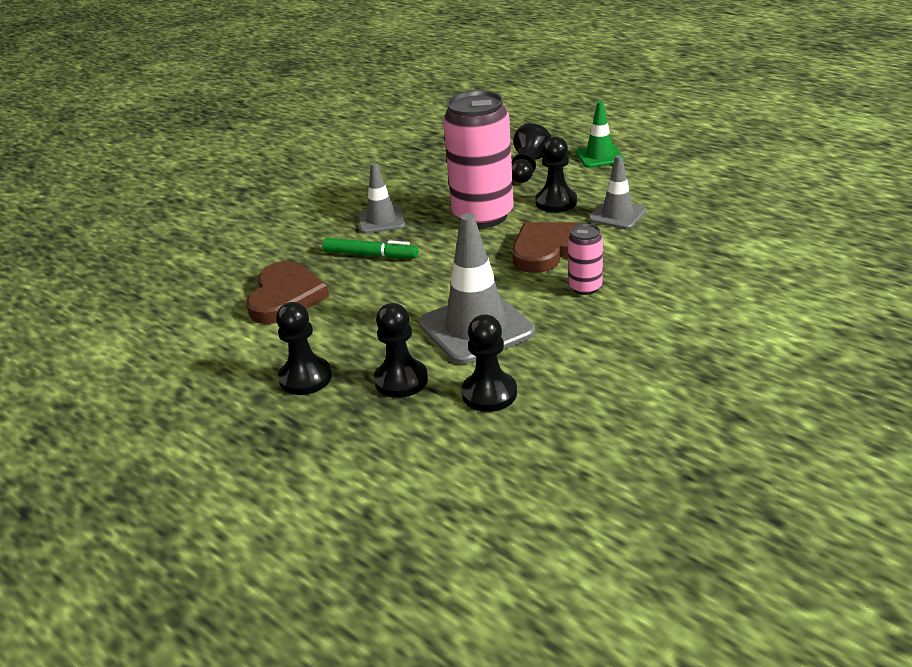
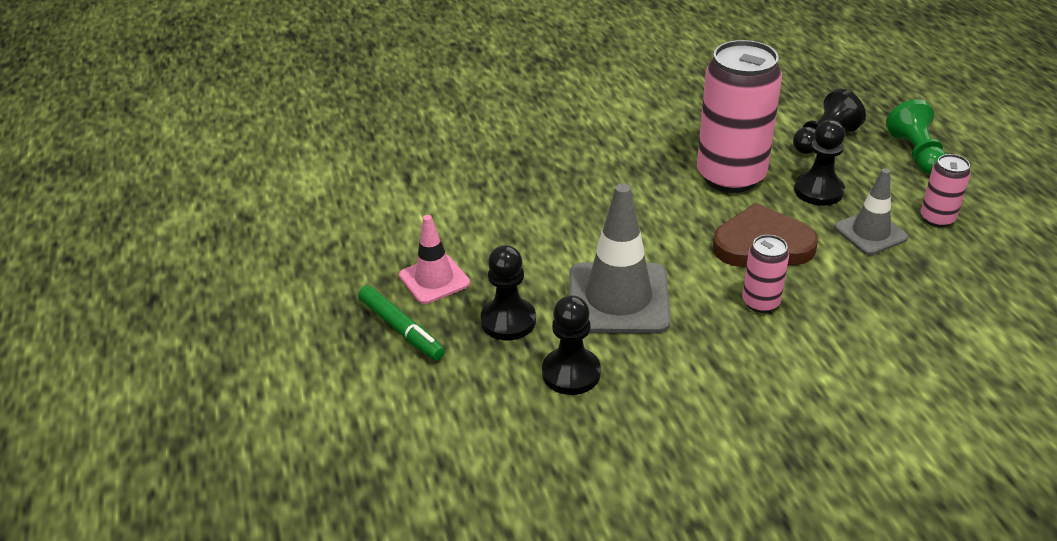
camera: 30 degrees right, 5 degrees up
brown heart [246,261,329,324] -> none
black pawn [276,302,332,395] -> pink traffic cone [399,215,470,304]
green marker [322,238,418,258] -> green marker moved to [358,286,445,360]
grey traffic cone [359,163,405,234] -> none
green traffic cone [575,101,625,168] -> green pawn [886,99,946,174]
none -> pink can [921,154,971,227]

